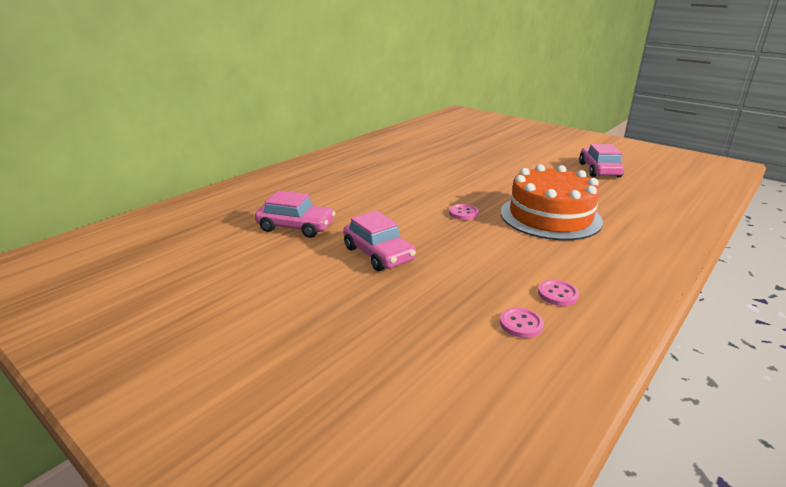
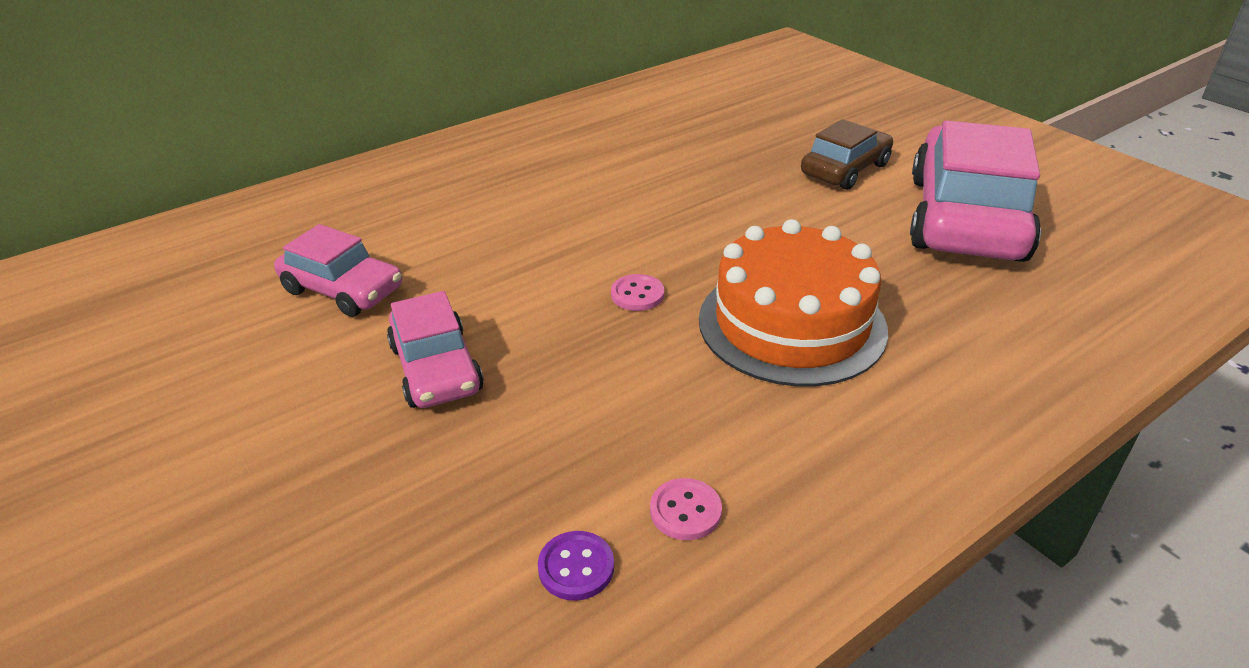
camera: 15 degrees right, 10 degrees up
pink button [500,307,544,338] -> purple button [538,531,614,601]
pink car [579,144,624,177] -> pink car [910,120,1041,262], size x1.83
none -> brown car [801,119,893,190]

